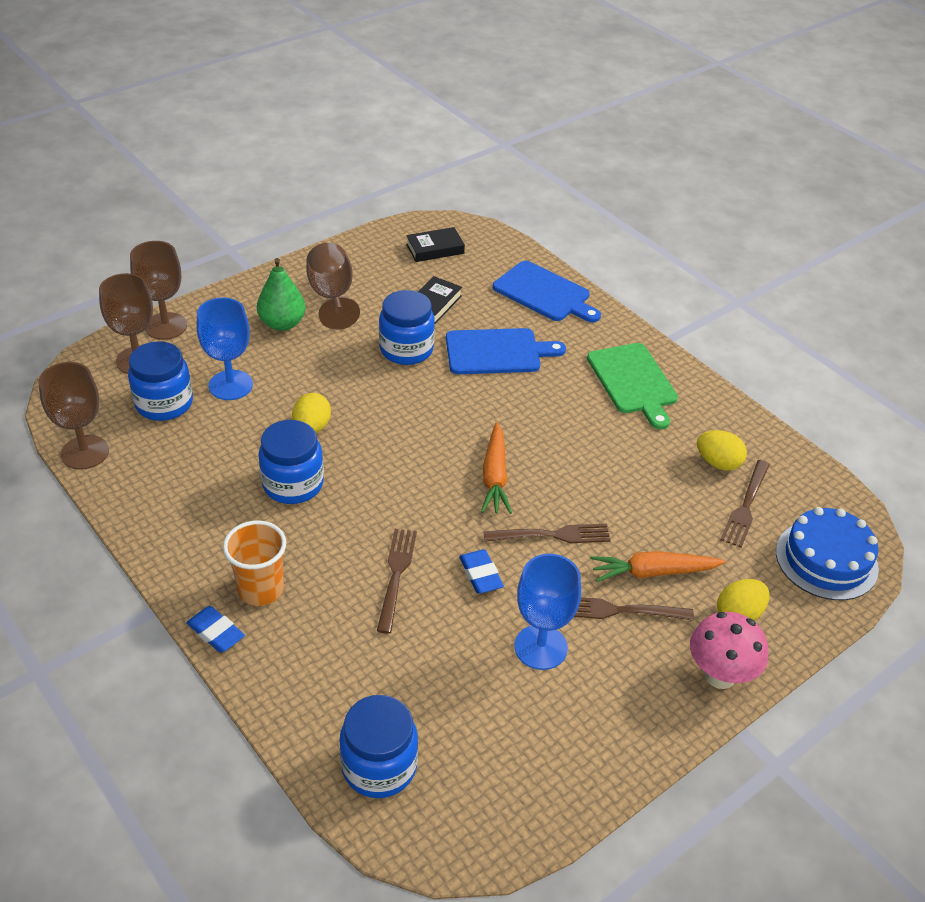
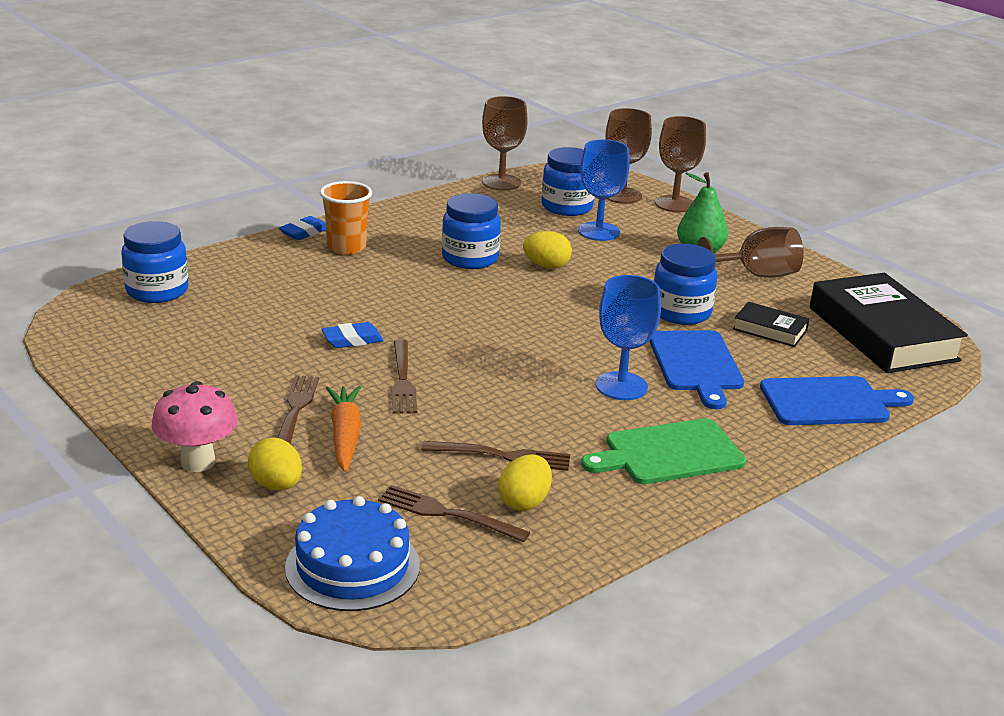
camera: 90 degrees right, 15 degrees down
brown fork [377,529,417,634] -> brown fork moved to [422,441,570,471]
black book [406,227,465,262] -> black book [810,273,968,373], size x2.14
orange carrot [481,422,512,514] -> none
blue cutting board [493,261,601,322] -> blue cutting board turned 135 degrees counterclockwise [760,376,914,425]
blue goblet [514,554,581,670] -> blue goblet moved to [596,275,661,400]

